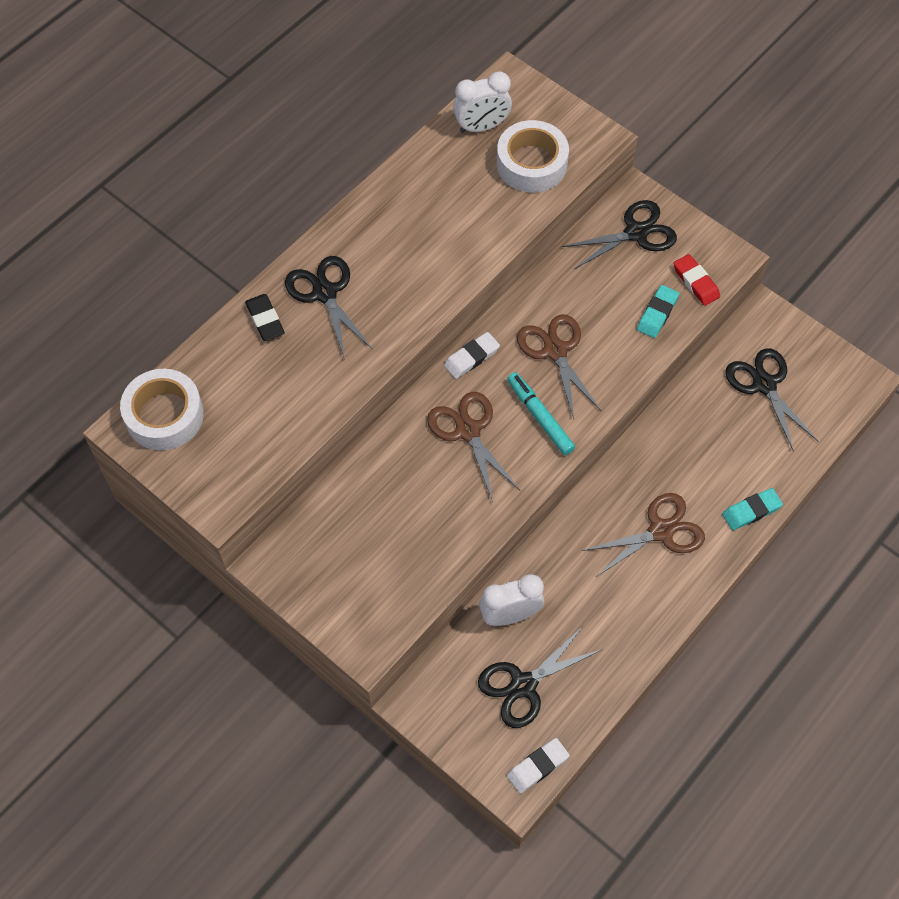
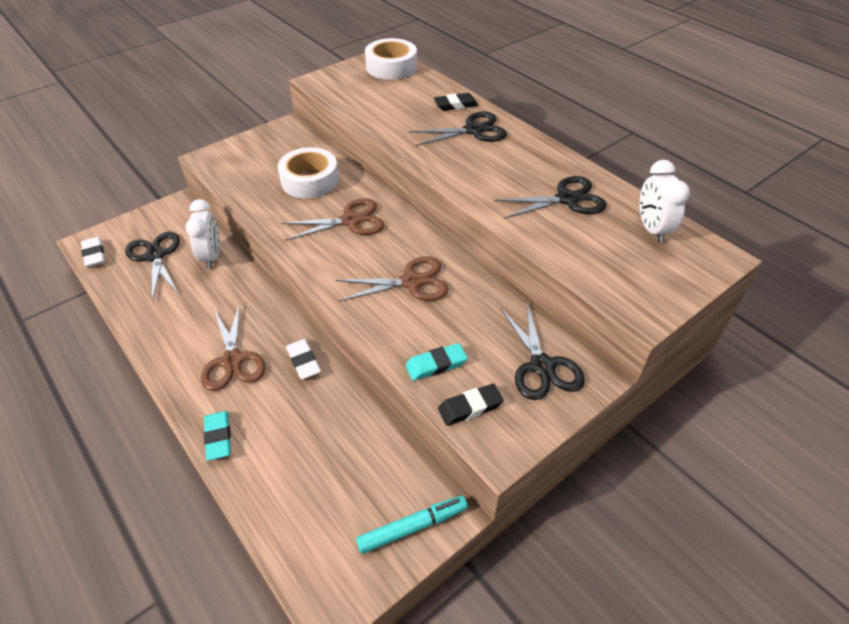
camera: 100 degrees right, 15 degrees down
white eraser [444,332,500,379] -> white eraser moved to [286,339,321,379]
white tape [497,120,569,192] -> white tape moved to [278,147,339,198]
turquoise marker [507,372,575,455] -> turquoise marker moved to [356,496,468,554]
turquoise eraser [637,285,679,338] -> turquoise eraser turned 60 degrees counterclockwise [406,343,467,381]
red eraser [673,254,720,306] -> black eraser [438,384,504,426]
black scissors [725,348,819,452] -> black scissors moved to [494,176,606,219]

